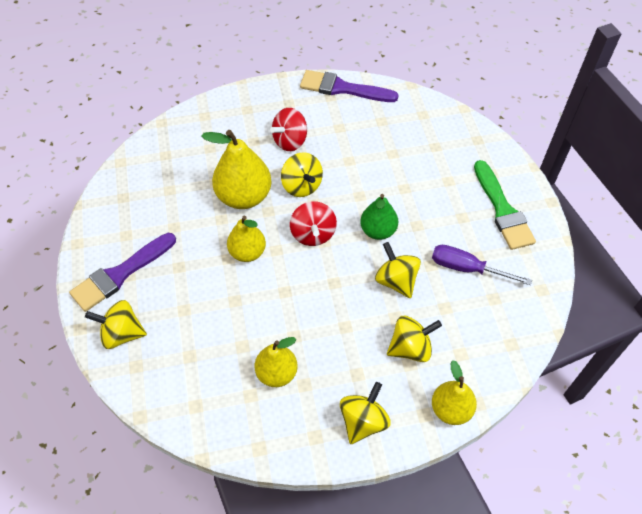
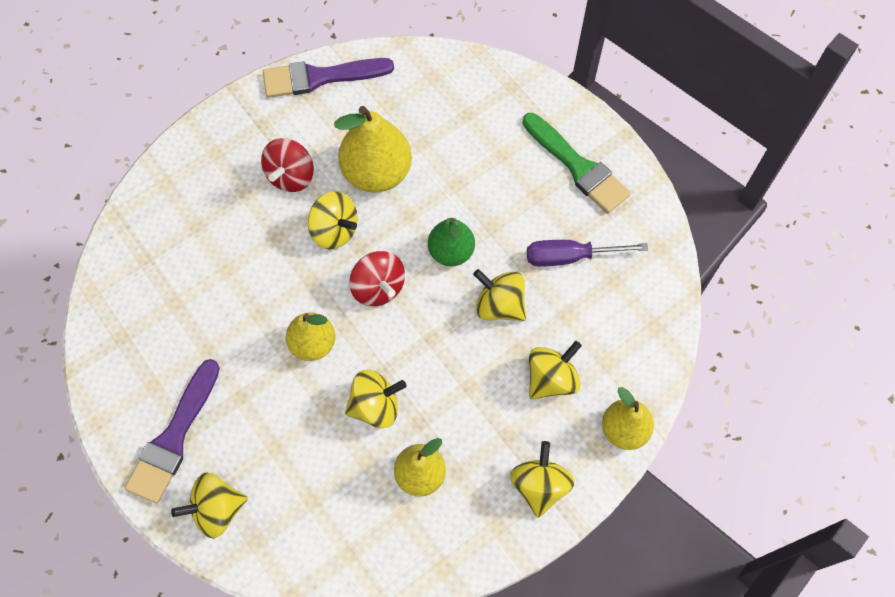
camera: 25 degrees left, 10 degrees up
yellow pear [201,130,271,209] -> yellow pear moved to [334,106,412,192]
none -> yellow spinning top [345,370,406,428]

